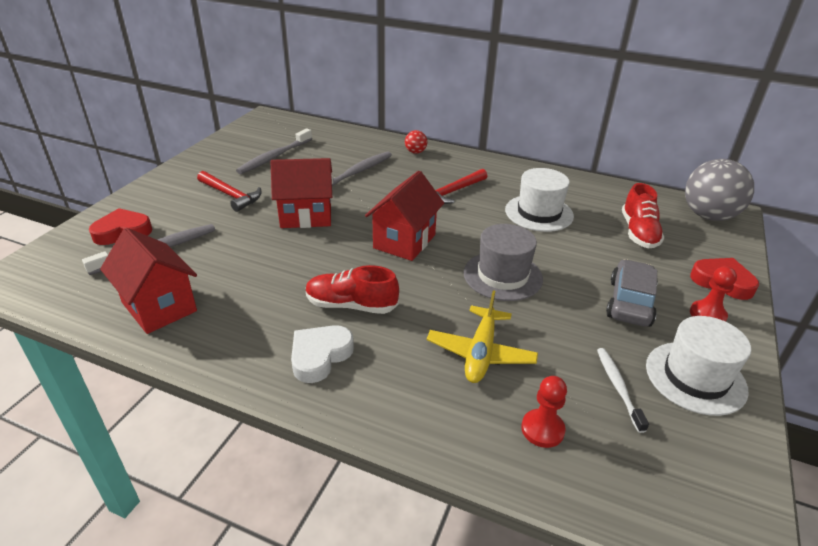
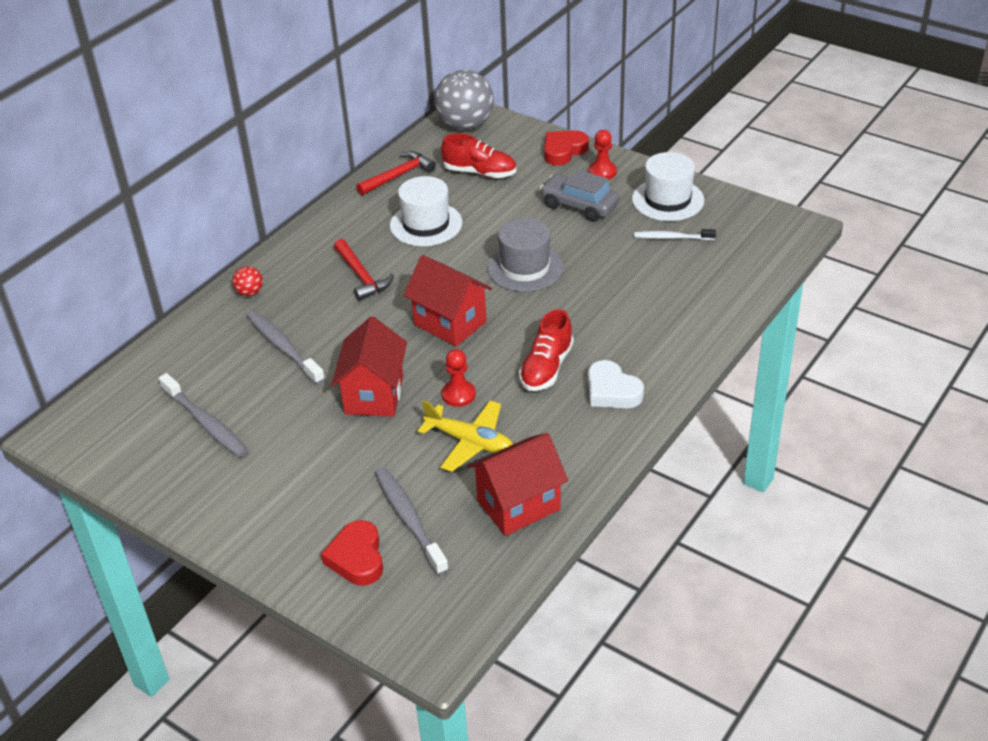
camera: 75 degrees left, 5 degrees up
red hammer [197,171,262,212] -> red hammer moved to [356,151,436,195]
yellow plane [427,290,538,383] -> yellow plane moved to [418,400,513,472]
red pawn [521,376,567,448] -> red pawn moved to [442,349,476,407]

